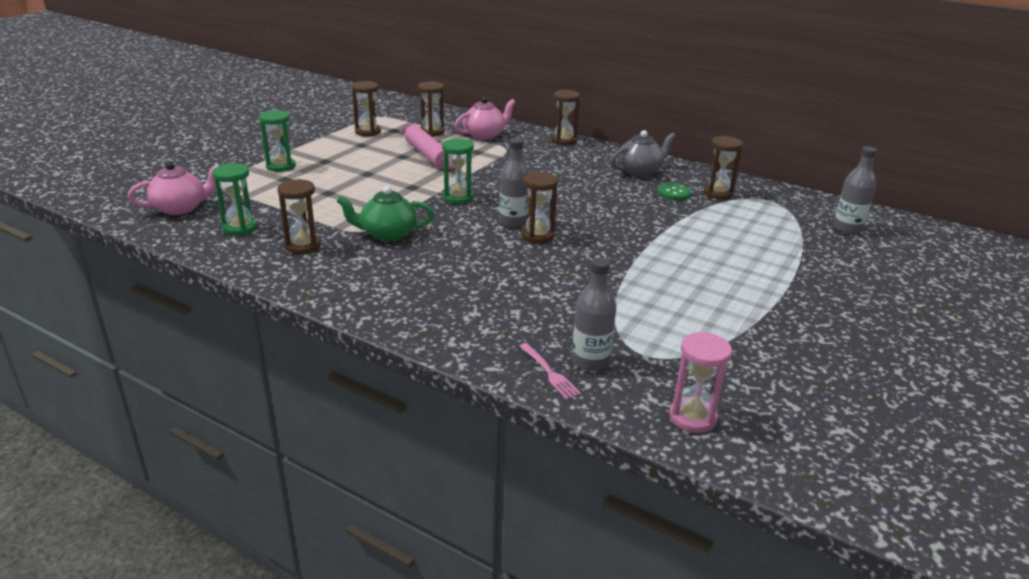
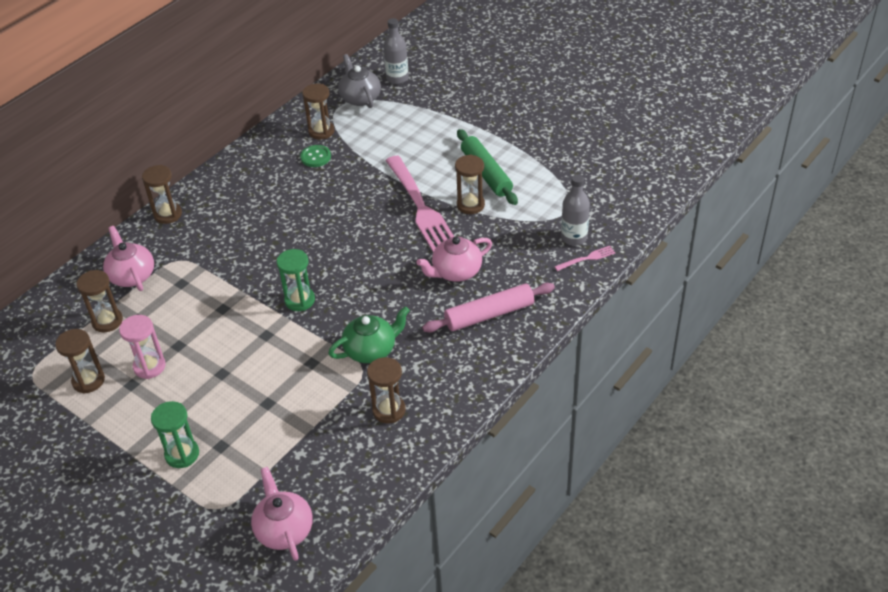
camera: 80 degrees left, 15 degrees up
green hourglass [212,163,257,236] -> none
green teapot [337,186,434,241] -> green teapot turned 120 degrees counterclockwise [328,306,410,363]
pink rolling pin [402,124,455,171] -> pink rolling pin moved to [422,283,555,333]
grey bottle [499,138,529,227] -> none
brown hourglass [521,172,558,244] -> brown hourglass moved to [455,155,485,214]
grey teapot [610,130,676,177] -> grey teapot moved to [338,54,381,108]
pink hourglass [669,332,732,433] -> pink hourglass moved to [119,315,166,379]
none -> pink fork [385,156,454,252]
none -> pink teapot [417,237,492,282]
none -> green rolling pin [457,129,518,205]

